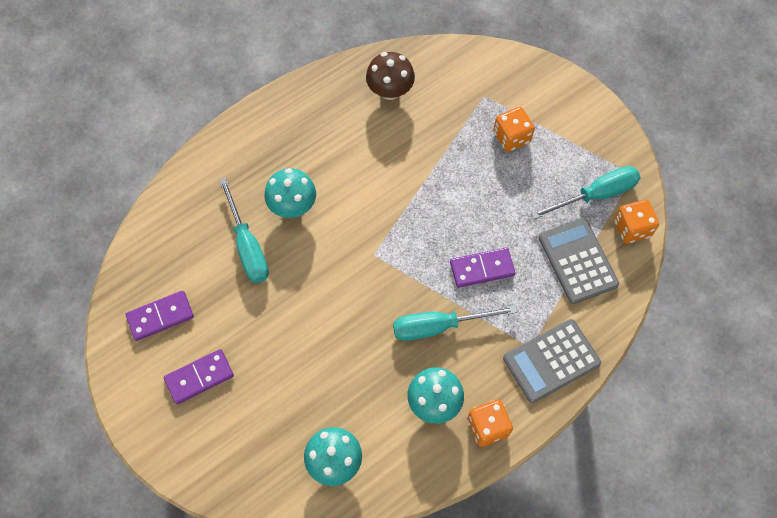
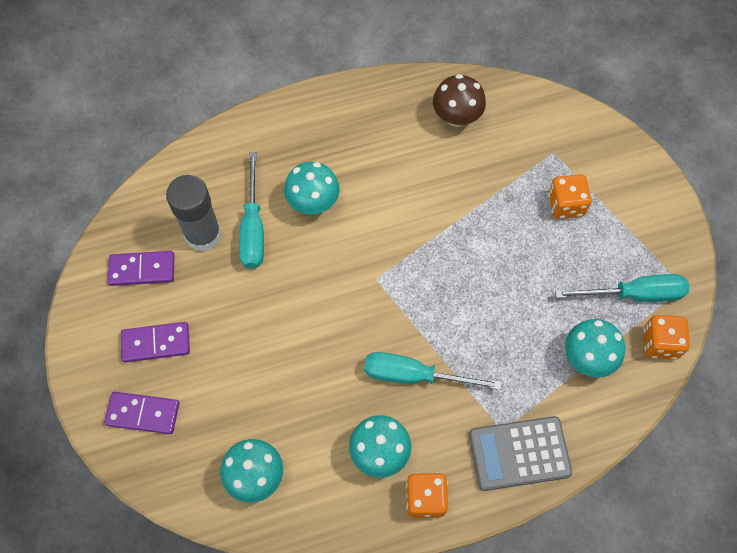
camera: 20 degrees right, 0 degrees up
purple domino [450,248,516,288] -> purple domino moved to [104,392,180,434]
grey calculator [539,218,619,304] -> turquoise mushroom [565,319,625,378]
none -> grey glue stick [166,175,222,252]

